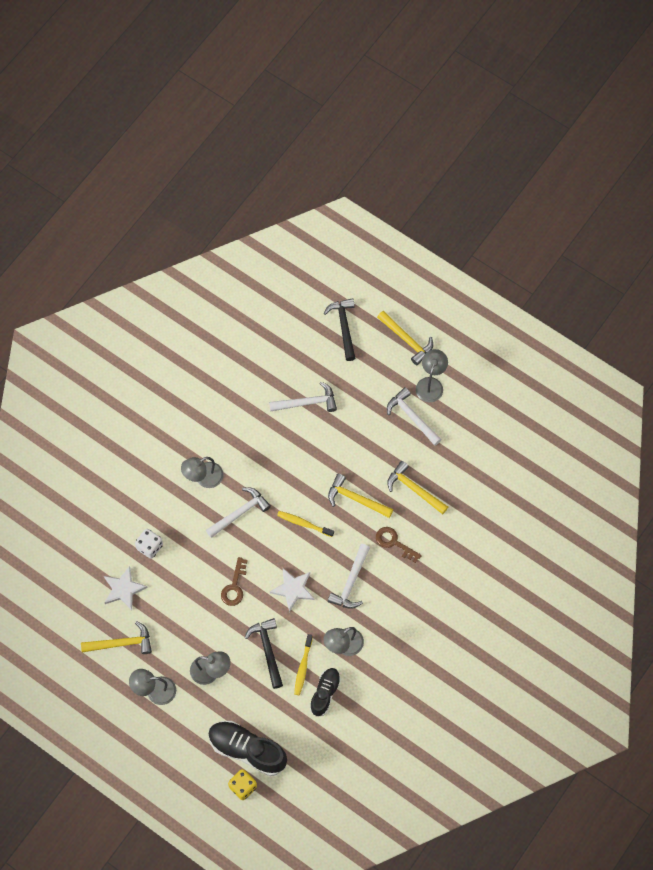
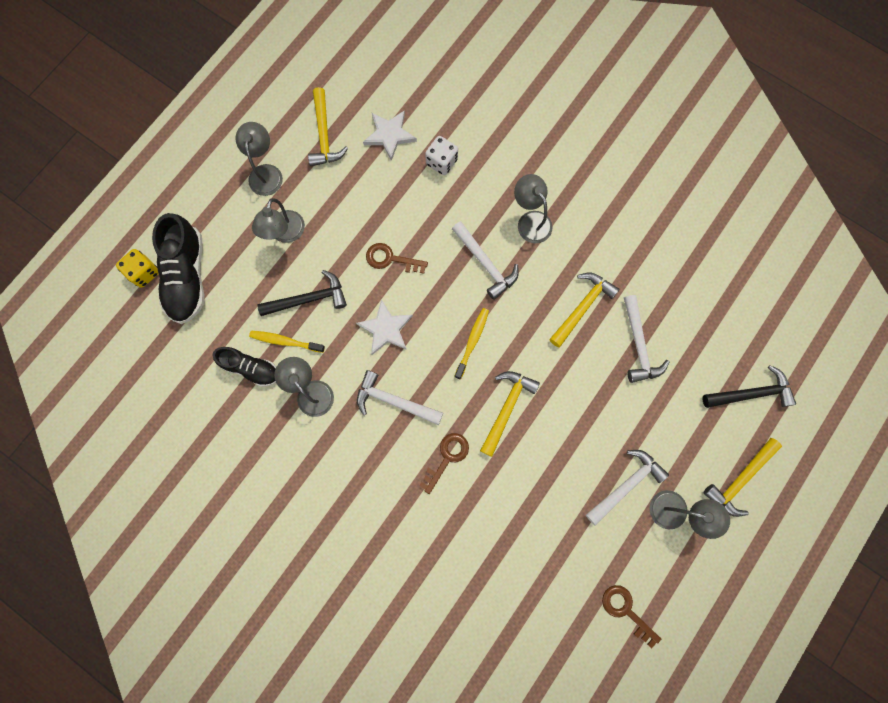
camera: 90 degrees right, 10 degrees up
black shoe [208,721,287,776] -> black shoe turned 150 degrees clockwise [152,213,205,324]
yellow hammer [387,461,448,514] -> yellow hammer moved to [549,273,620,347]
none -> brown key [602,585,661,649]

